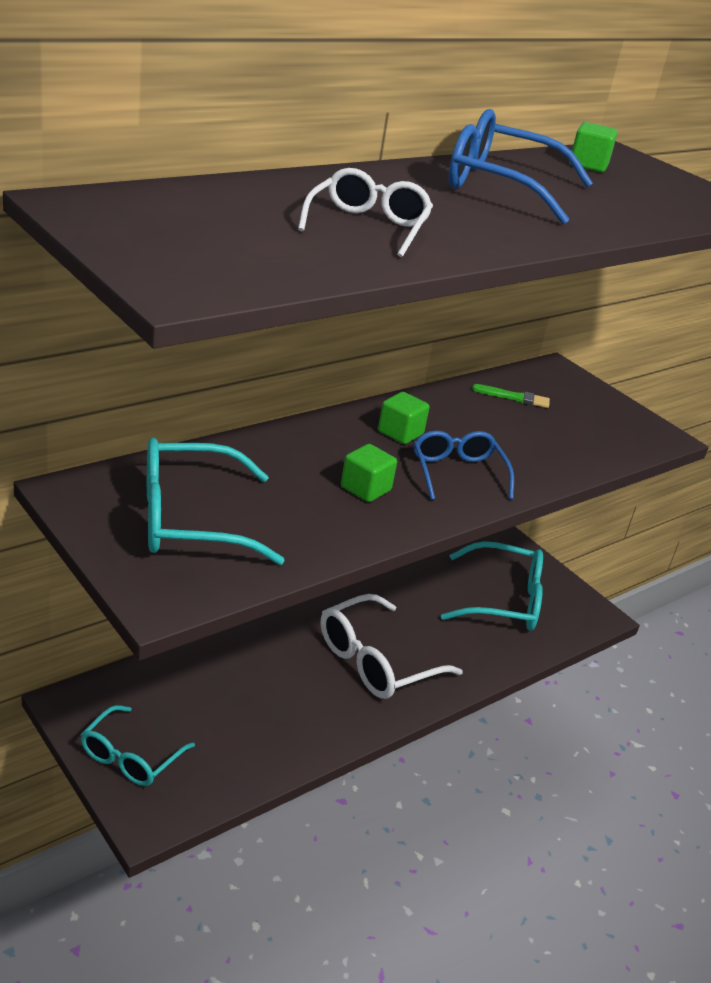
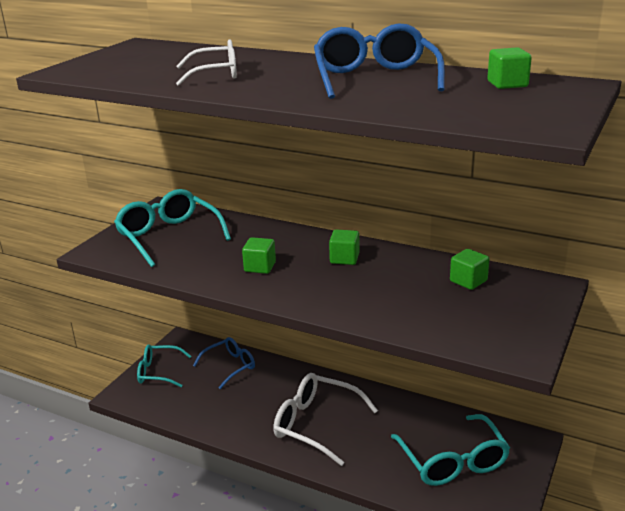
camera: 70 degrees right, 5 degrees down
blue glasses [414,430,514,500] -> blue glasses moved to [193,337,255,389]
green brush [472,384,550,408] -> green cube [450,249,490,290]

